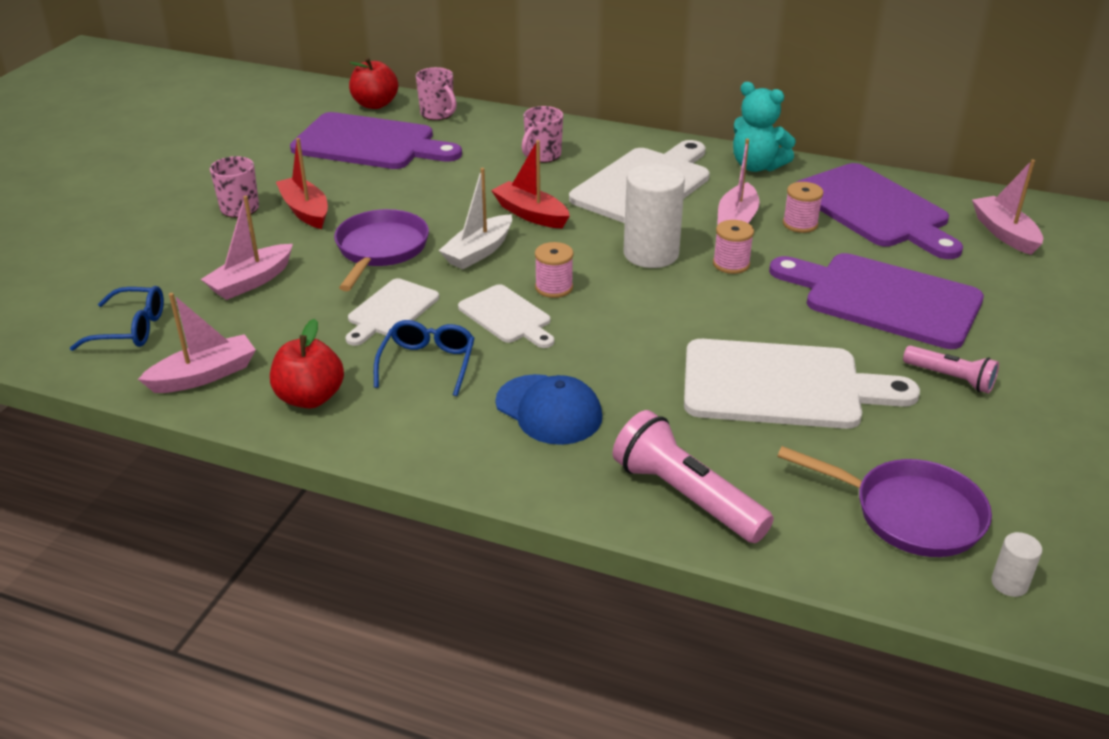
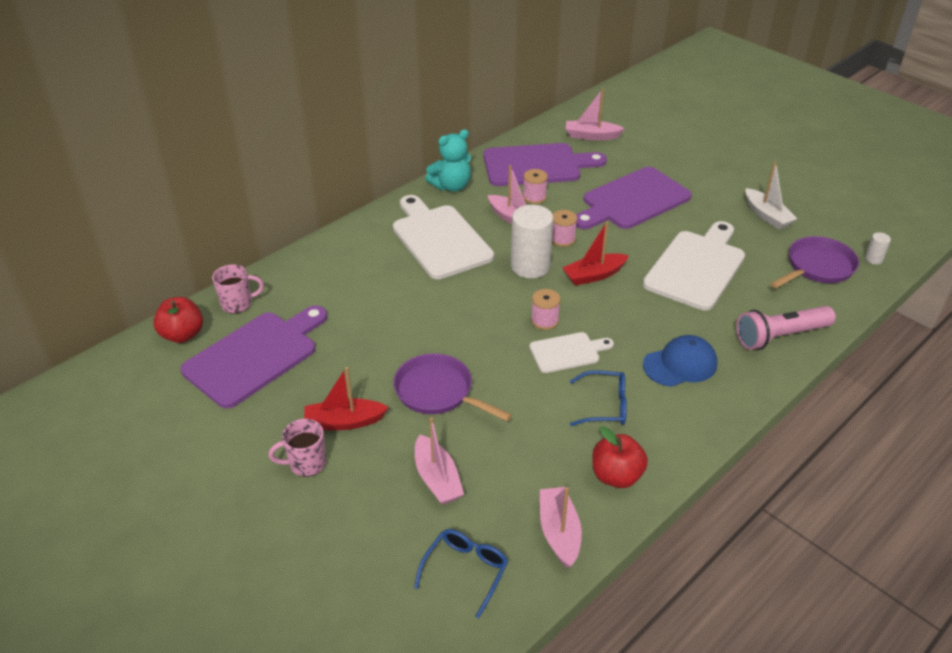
camera: 65 degrees left, 5 degrees up
white cutting board [346,278,439,346] -> none
blue glasses [374,320,474,396] -> blue glasses turned 150 degrees clockwise [570,370,627,426]
white boat [439,168,512,269] -> white boat moved to [746,161,797,230]
red boat [491,140,570,228] -> red boat moved to [563,221,629,286]
pink mug [522,106,563,163] -> none
pink flashlight [903,345,999,393] -> none

